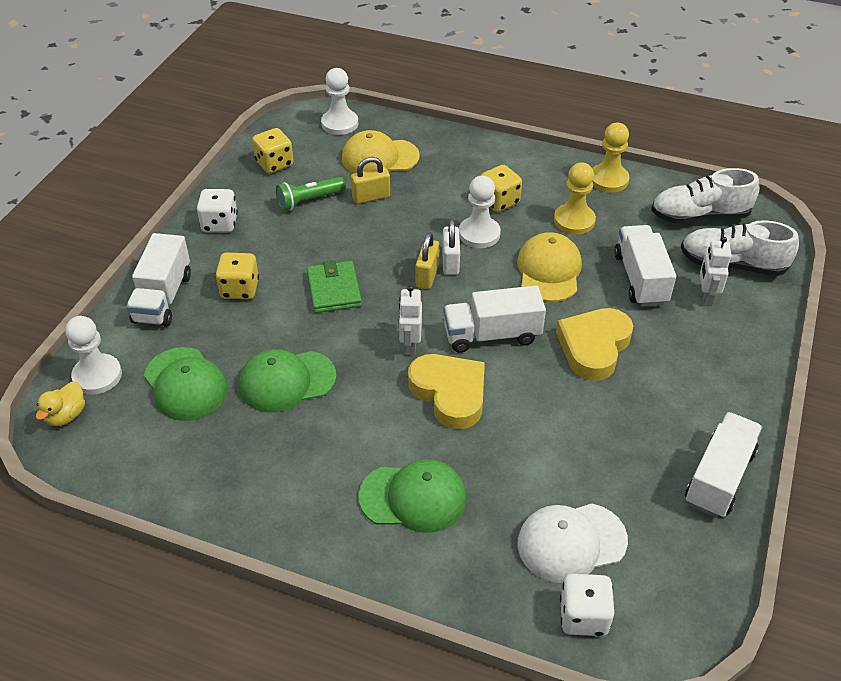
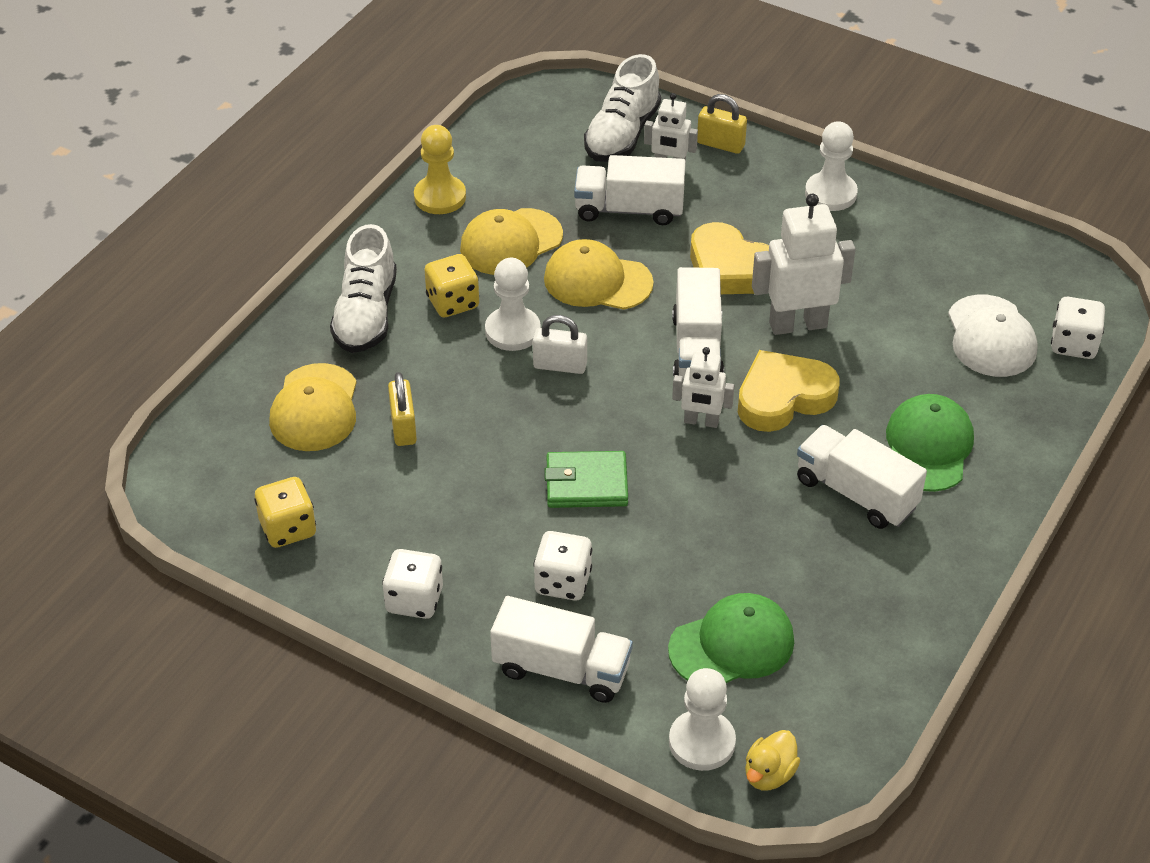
camera: 80 degrees left, 0 degrees up
yellow duck [36,381,85,426] -> yellow duck turned 90 degrees clockwise [745,730,800,790]
yellow dice [215,253,259,299] -> white dice [533,531,592,600]
green cap [239,349,337,413] -> none
green flashlight [276,177,346,211] -> none
white pawn [321,68,358,135] -> white pawn moved to [805,121,858,211]
yellow padlock [416,232,440,289] -> yellow padlock moved to [697,94,747,154]
yellow pawn [554,163,596,234] -> yellow cap [460,208,563,275]
white shoe [651,168,759,224] -> white shoe moved to [330,224,397,353]
white truck [685,412,763,518] -> white truck moved to [797,425,927,529]
none -> white robot [752,194,856,335]

